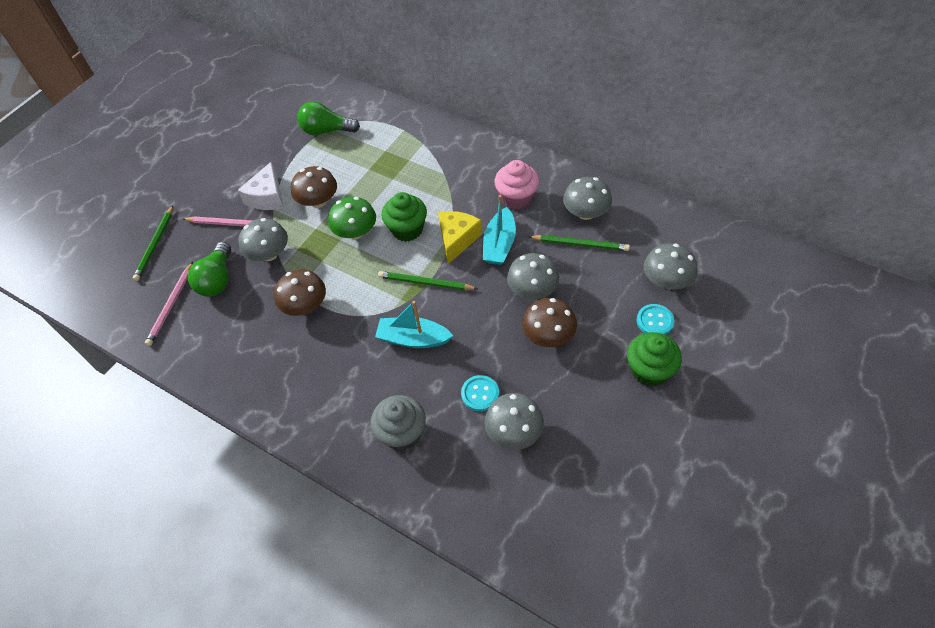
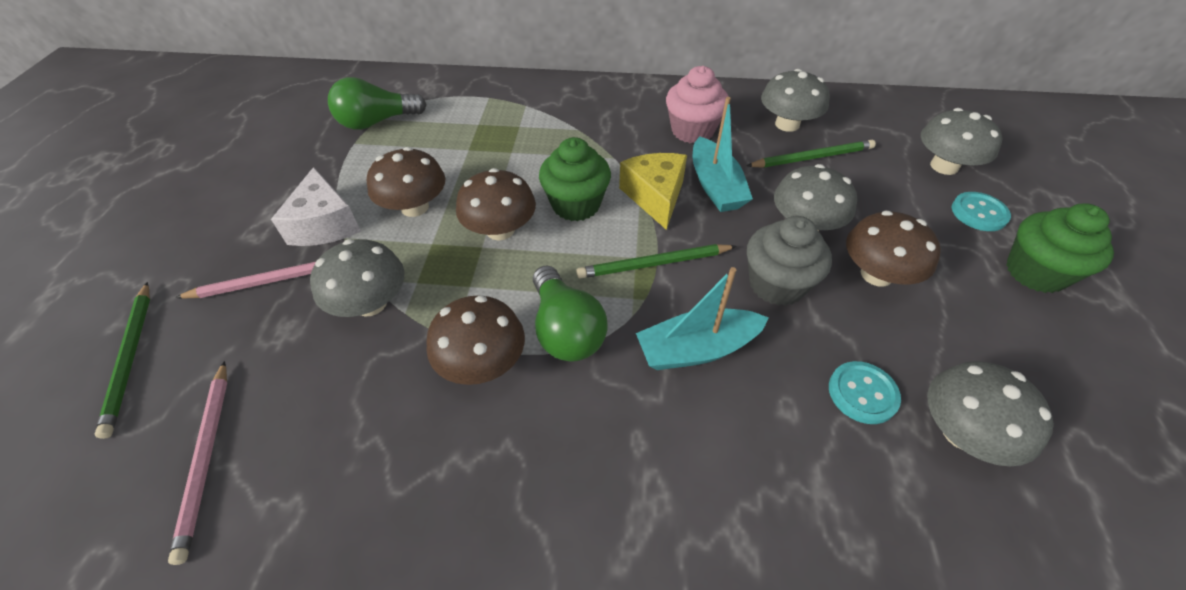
camera: 30 degrees left, 5 degrees down
green light bulb [188,242,231,297] -> green light bulb moved to [533,265,608,362]
green mushroom [328,197,376,239] -> brown mushroom [456,168,536,241]
grey cupcake [371,395,426,451] -> grey cupcake moved to [747,216,832,306]

